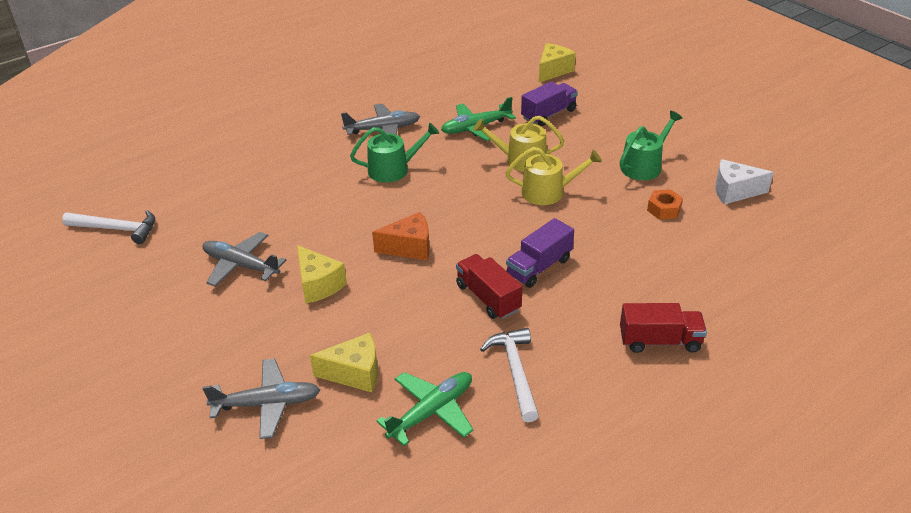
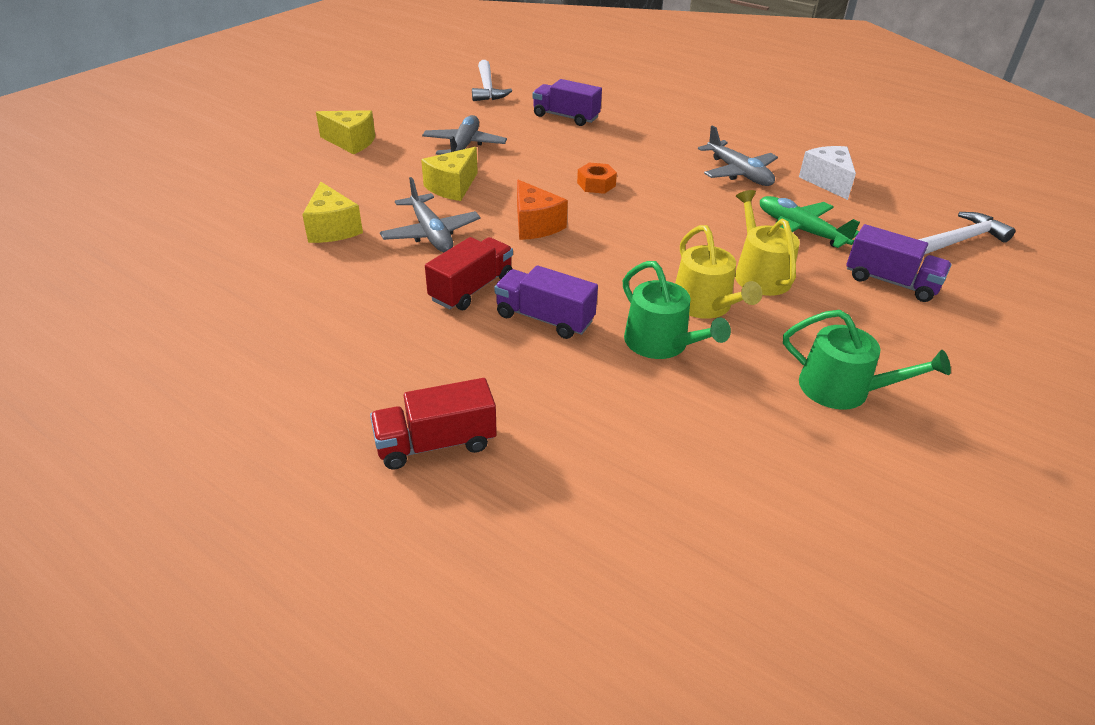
camera: 70 degrees right, 0 degrees up
grey plane [202,359,320,439] -> grey plane moved to [380,177,481,252]
green watering can [350,123,439,183] -> green watering can moved to [623,261,731,359]
green plane [377,372,473,446] -> none
white hammer [480,328,539,422] -> white hammer moved to [918,212,1015,255]
yellow cheese [539,43,576,82] -> yellow cheese moved to [316,110,375,154]
red truck [620,303,707,353] -> red truck turned 90 degrees clockwise [370,378,497,470]
orange nut [647,189,683,219] -> orange nut moved to [577,162,617,194]
white cheese [715,159,774,204] -> white cheese moved to [799,146,856,200]
none -> purple truck [532,79,602,126]

